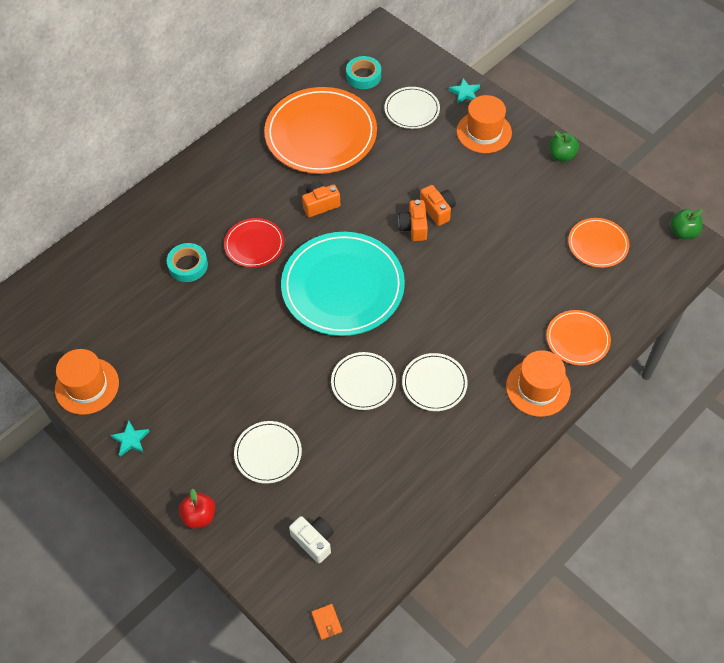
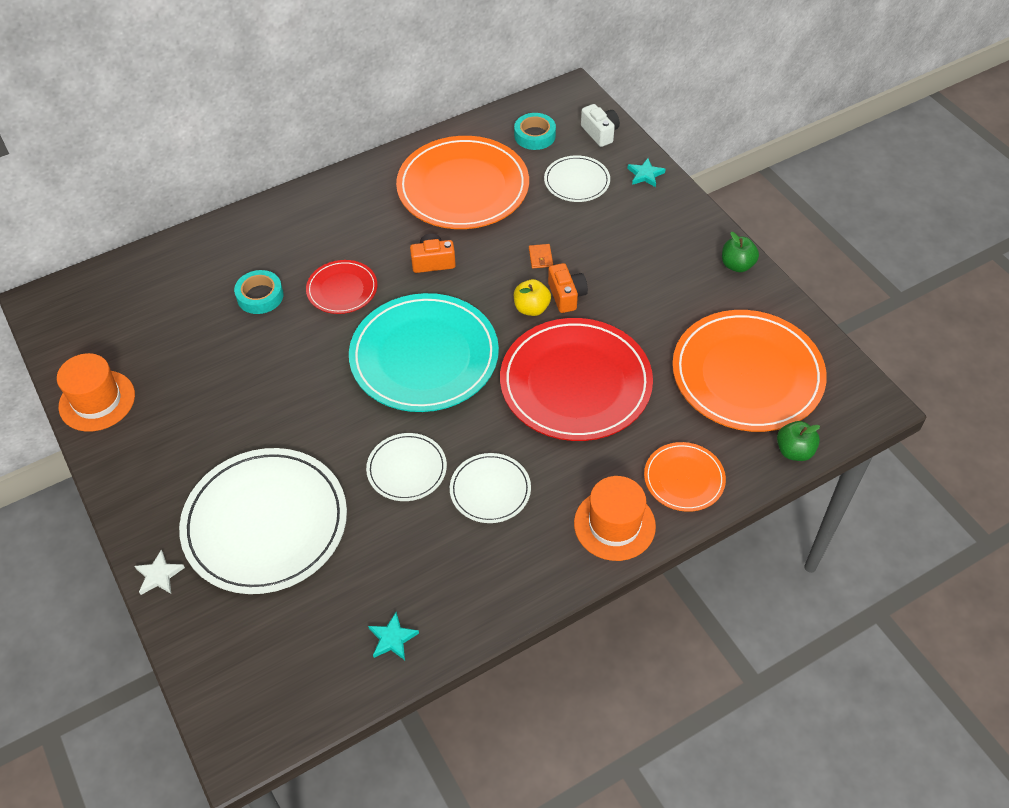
camera: 15 degrees right, 5 degrees down
turquoise star [110,420,150,457] -> turquoise star moved to [368,612,419,660]
red apple [179,489,215,529] -> white star [135,550,185,595]
white plate [234,421,302,483] -> white plate [179,448,347,594], size x2.00
white camera [289,516,334,563] -> white camera moved to [581,104,620,147]
orange wallet [311,604,342,640] -> orange wallet moved to [529,244,553,268]
orange camera [398,200,428,241] -> yellow apple [514,279,551,316]
orange hat [456,95,512,153] -> none
orange plate [568,218,629,268] -> orange plate [672,310,827,432], size x2.00
green apple [670,209,703,239] -> green apple moved to [777,421,820,461]
none -> red plate [500,318,653,441]

